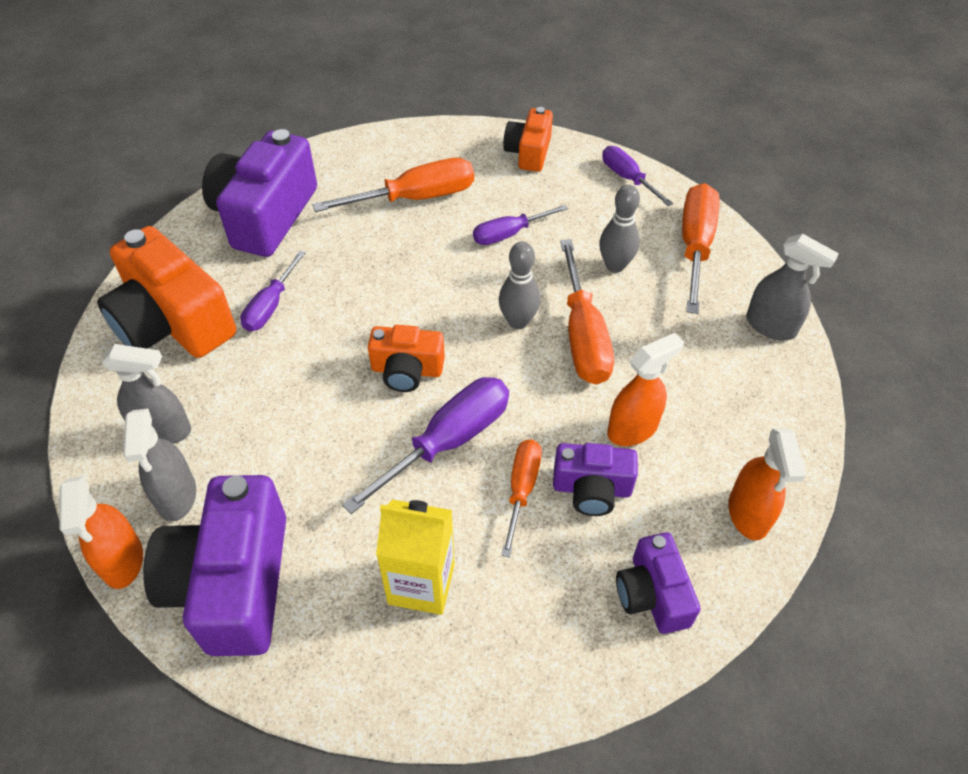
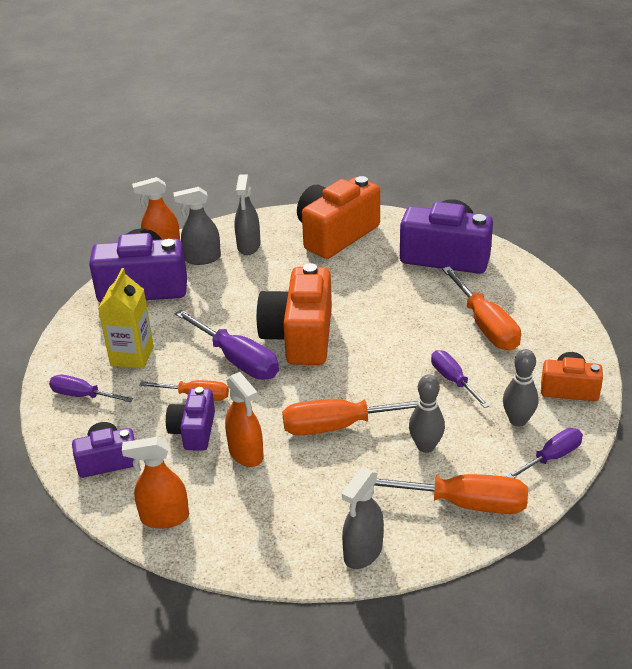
camera: 90 degrees right, 15 degrees down
purple screwdriver [241,251,305,332] -> purple screwdriver moved to [49,375,133,402]
orange camera [368,325,445,392] -> orange camera [256,263,332,365], size x1.81
grey bowling pin [499,242,540,329] -> grey bowling pin moved to [503,349,538,427]

